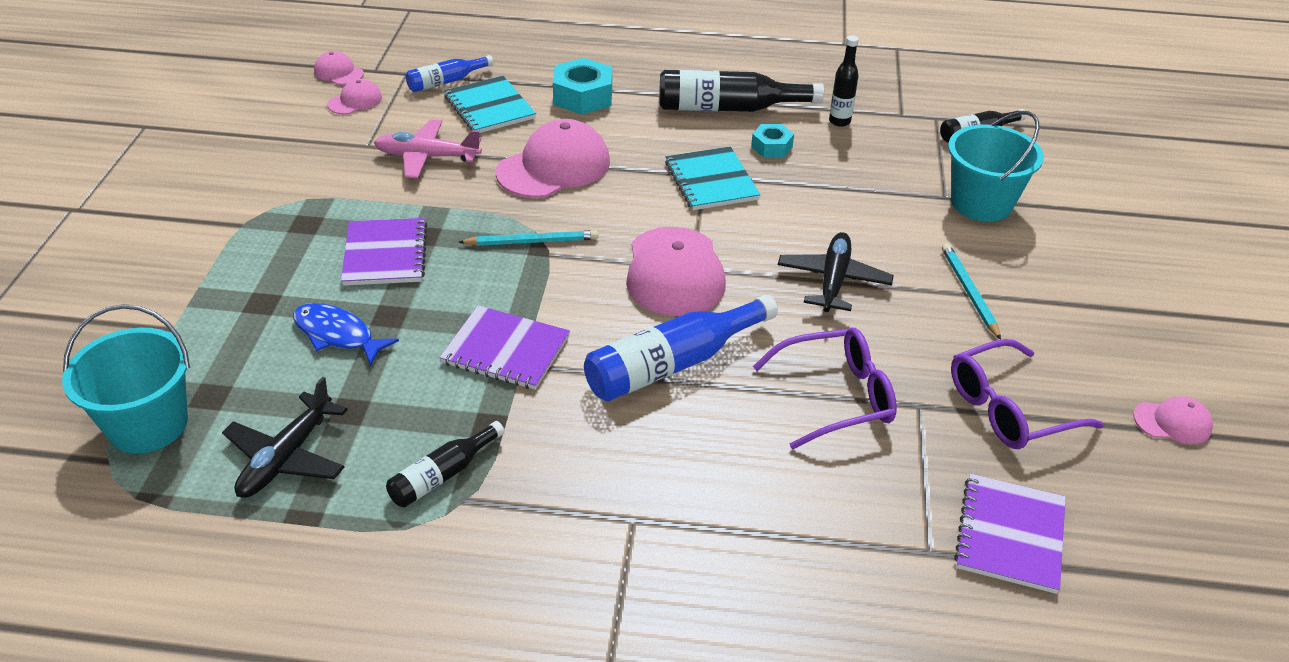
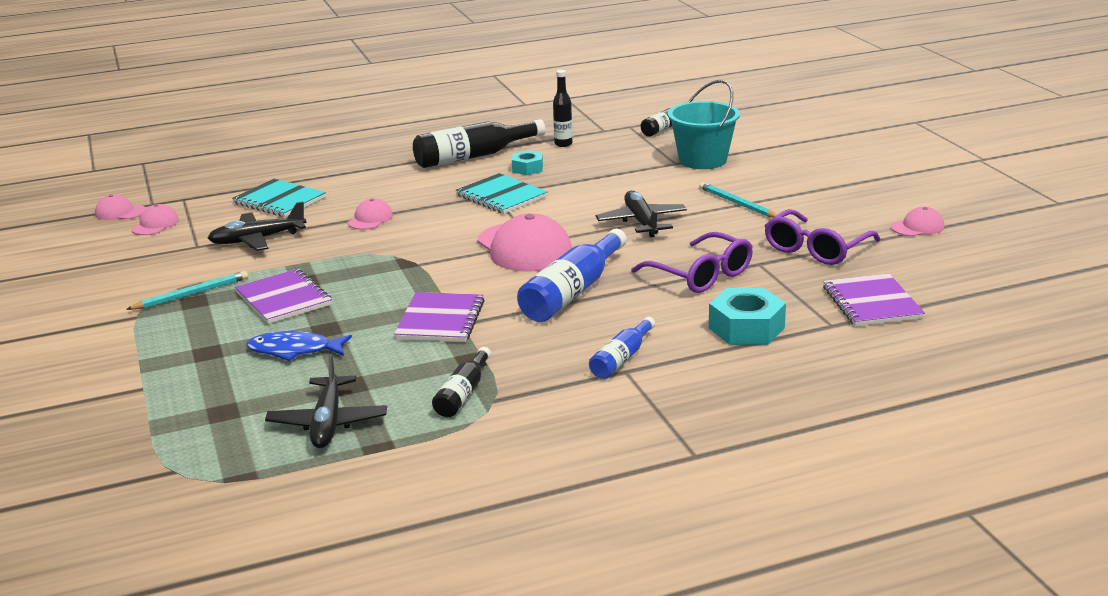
camera: 25 degrees left, 15 degrees down
turquoise bucket [62,304,190,454] -> none
pink plane [374,119,482,179] -> black plane [208,201,306,251]
blue bottle [406,55,494,92] -> blue bottle moved to [589,317,655,379]
purple notebook [440,305,570,390] -> purple notebook turned 75 degrees counterclockwise [394,292,485,342]
turquoise pencil [459,230,598,246] -> turquoise pencil moved to [126,271,248,310]
pink cap [496,119,610,198] -> pink cap [348,198,393,230], size x0.50
turquoise nut [553,58,612,114] -> turquoise nut moved to [709,288,786,345]
purple glasses [753,328,897,449] -> purple glasses turned 90 degrees clockwise [631,232,753,293]

